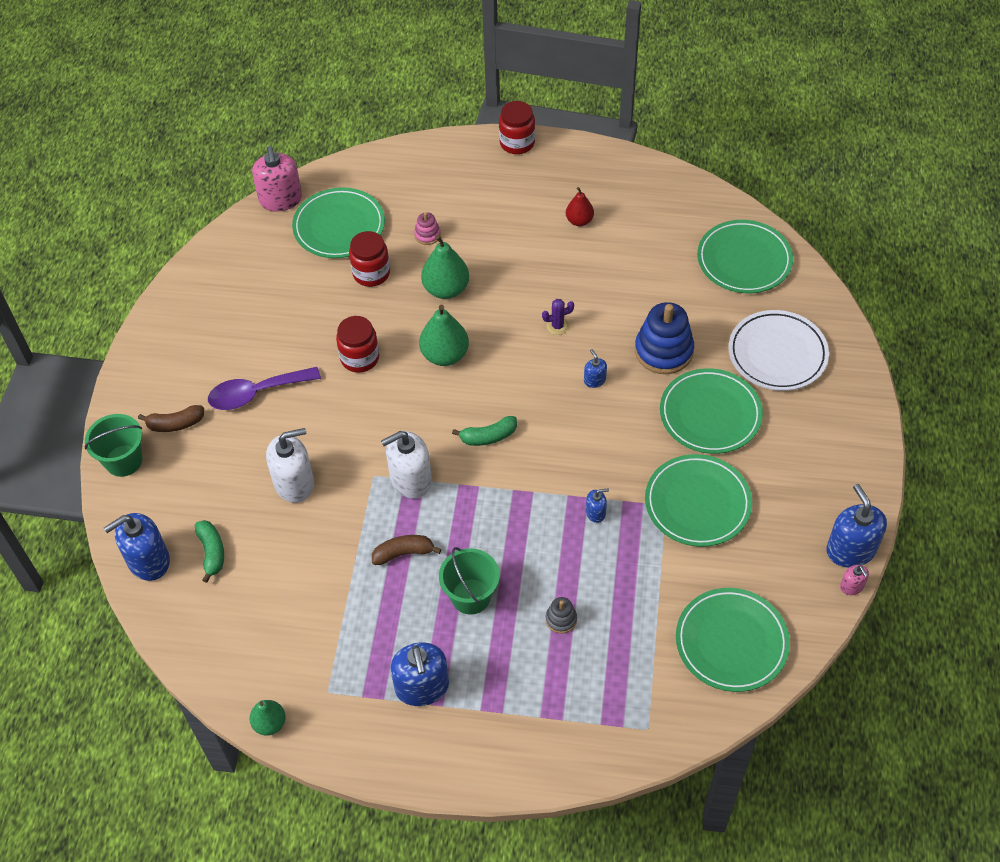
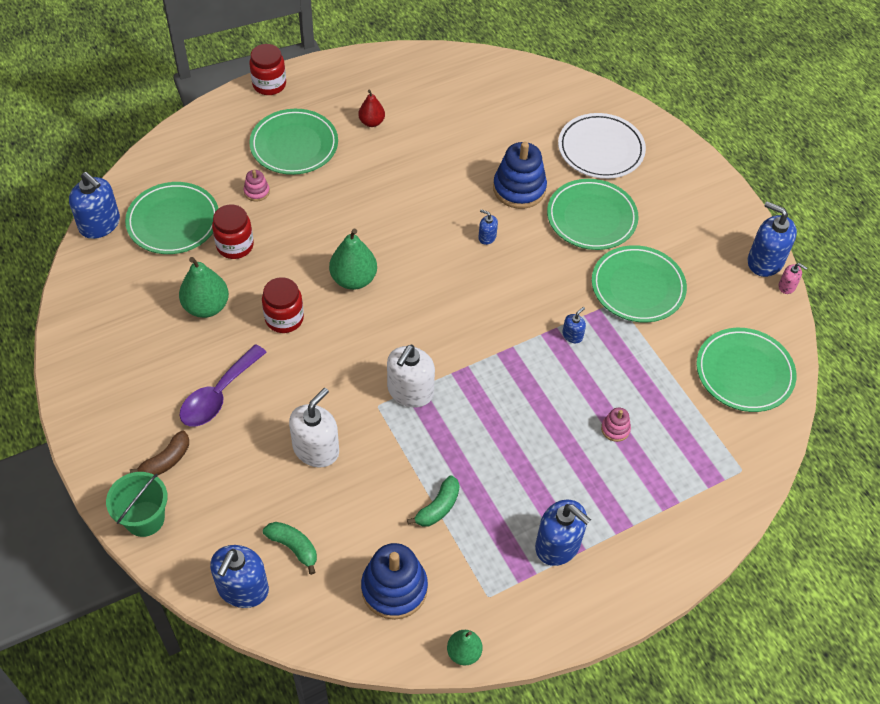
camera: 40 degrees left, 0 degrees up
pink soap dispenser [252,146,302,211] -> blue soap dispenser [69,172,120,239]
brown banana [372,535,441,565] -> none
green pear [421,235,469,299] -> green pear moved to [179,257,229,318]
green bucket [439,547,500,614] -> none
green banana [452,416,517,446] -> green banana moved to [407,475,460,526]
purple cactus [542,299,574,335] -> none
grey stacking toy [546,597,577,633] -> pink stacking toy [601,408,631,442]
green plate [697,220,793,293] -> green plate moved to [249,109,338,175]
none -> blue stacking toy [361,543,428,620]

